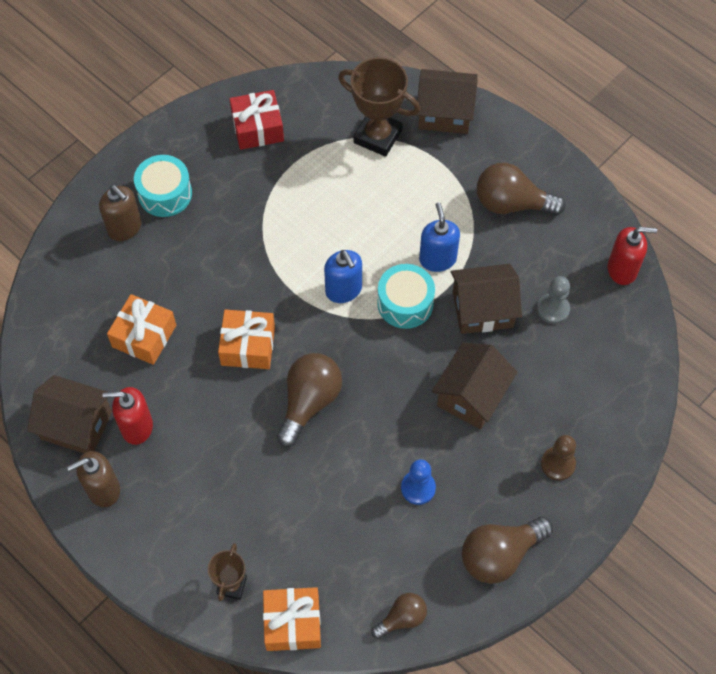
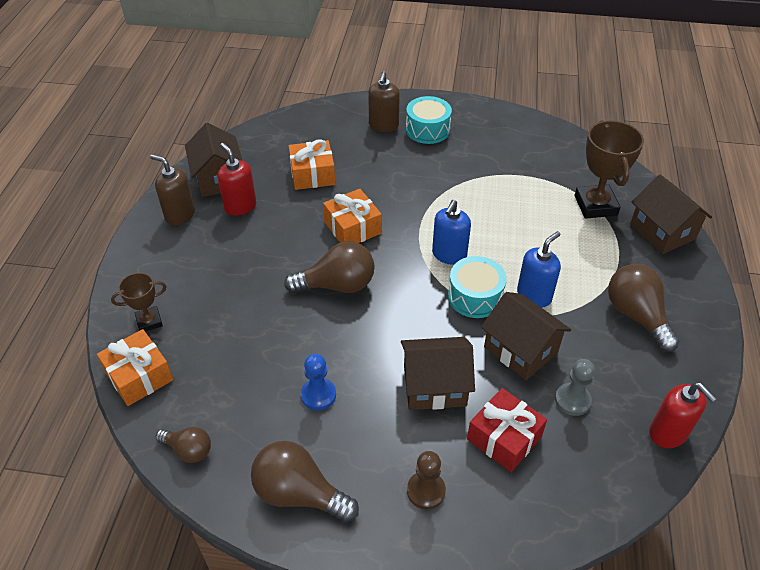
camera: 55 degrees right, 15 degrees down
red gift [230,90,284,150] -> red gift moved to [467,388,547,472]

